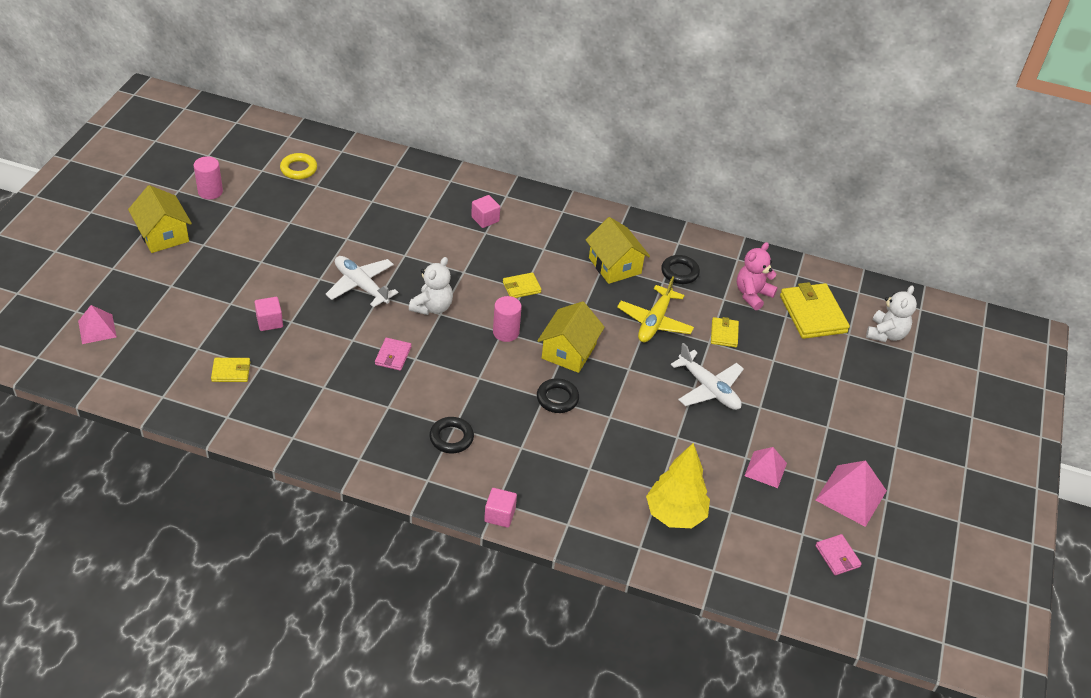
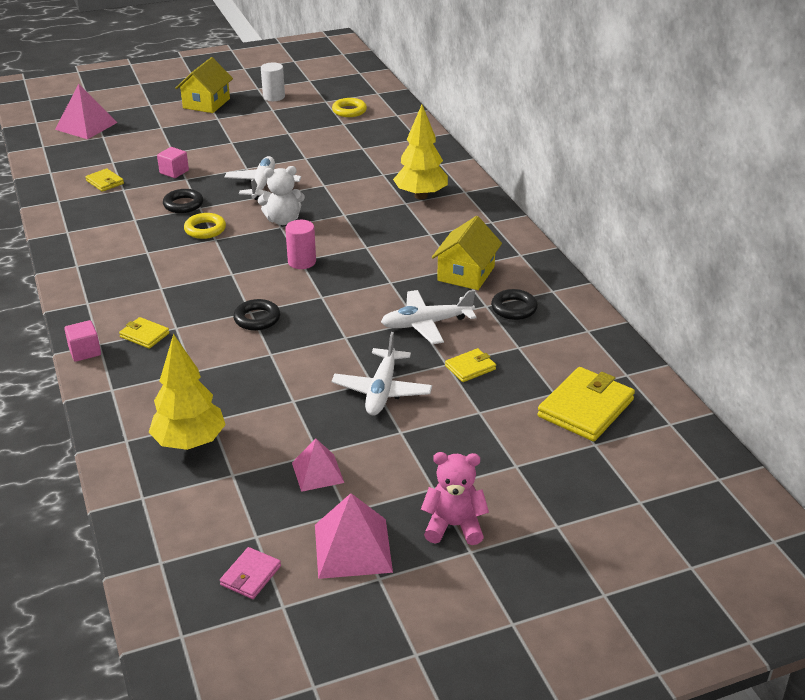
camera: 55 degrees right, 10 degrees down
pink pyramid [78,305,117,344] -> pink pyramid [55,84,117,139], size x1.55
pink cylinder [193,156,223,199] -> white cylinder [261,63,285,101]
pink wallet [375,338,411,371] -> yellow ring [184,213,226,239]
black ring [429,417,474,453] -> black ring moved to [163,189,203,213]
pink cube [471,195,500,228] -> yellow tree [393,105,448,199]
yellow wallet [503,272,542,298] -> yellow wallet moved to [119,317,170,349]
yellow house [537,301,605,373] -> none
yellow plane [617,276,694,342] -> white plane [381,290,476,344]
pink teddy bear [737,242,778,311] -> pink teddy bear moved to [421,452,489,545]
white teddy bear [866,286,917,342] -> none

